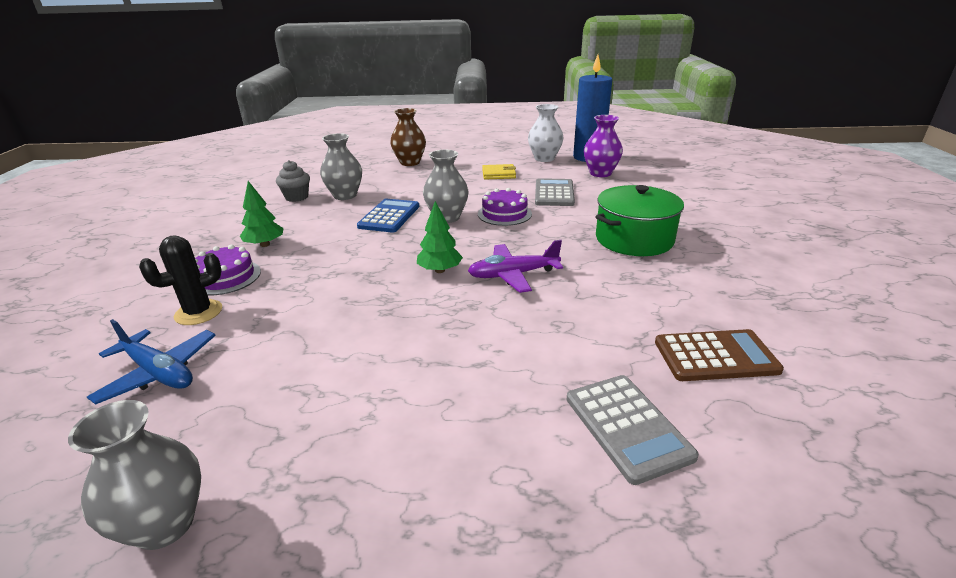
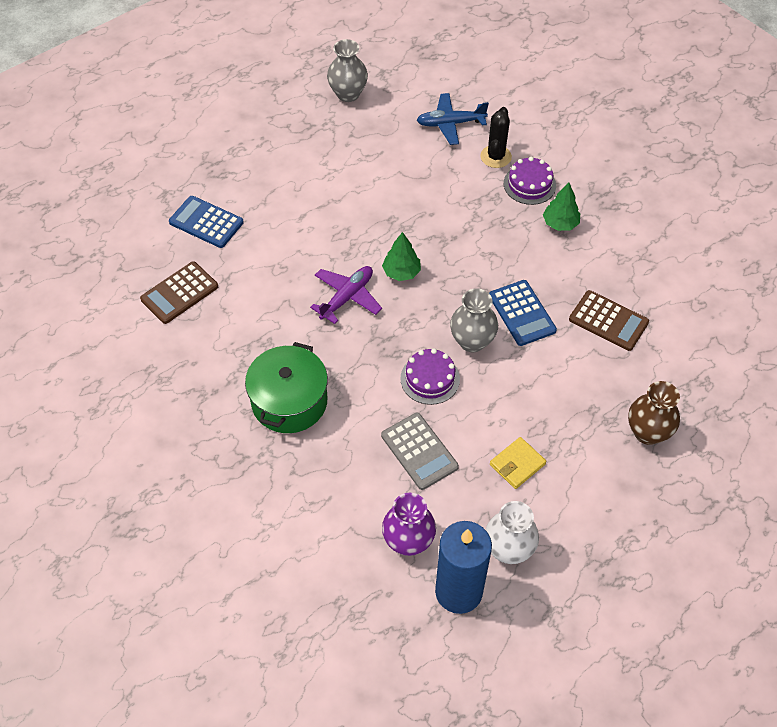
camera: 140 degrees right, 25 degrees up
grey cupcake [276,160,310,202] -> none
grey vase [320,133,362,200] -> brown calculator [569,290,649,351]
grey calculator [566,375,699,485] -> blue calculator [169,196,244,248]

